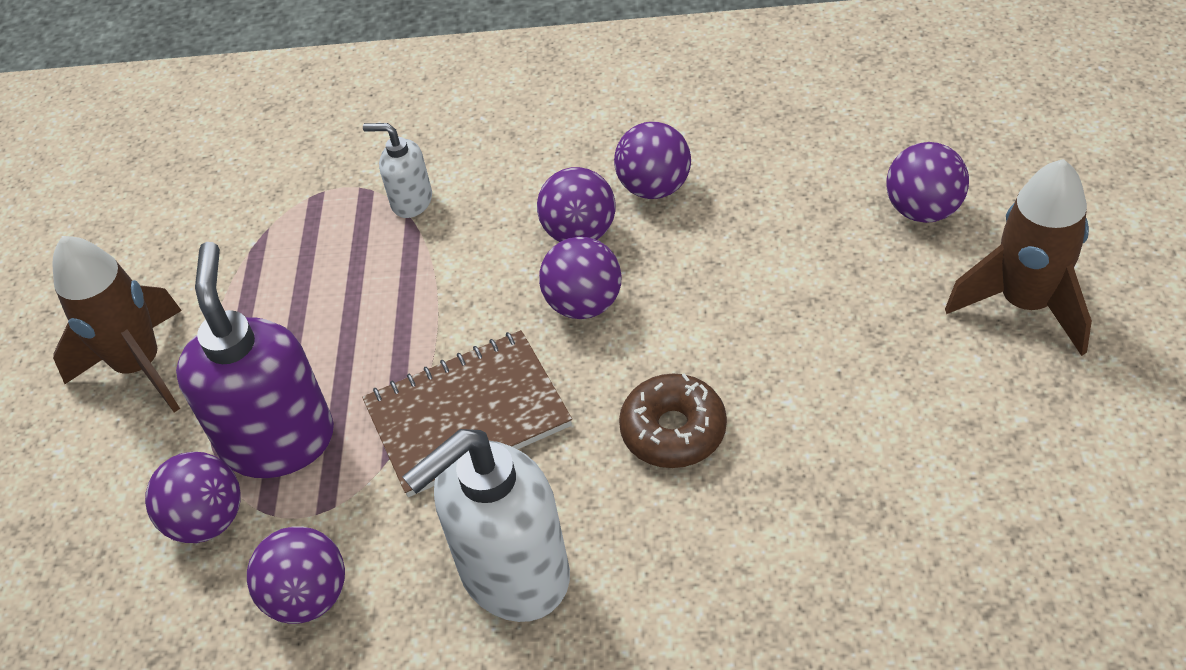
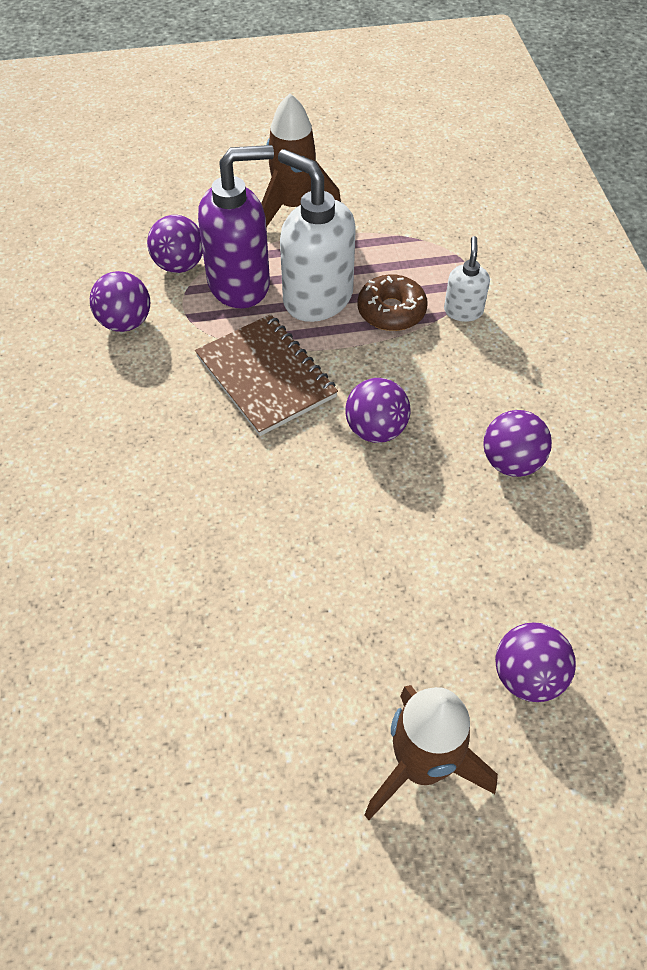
camera: 75 degrees right, 5 degrees up
white soap dispenser [402,429,570,622] -> white soap dispenser moved to [278,149,356,322]
purple ball [537,167,615,242] -> none
brown donut [619,373,727,468] -> brown donut moved to [358,274,428,331]

